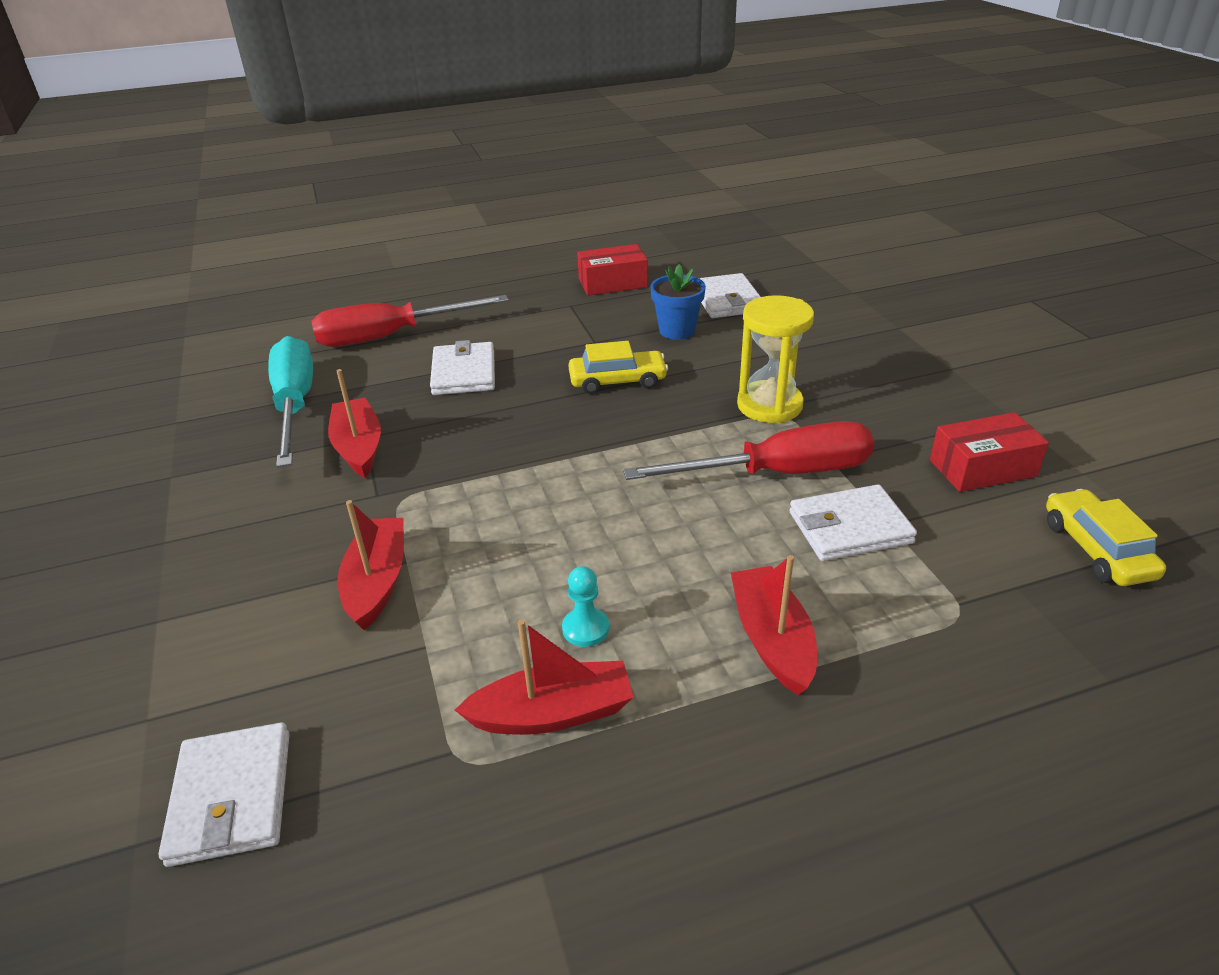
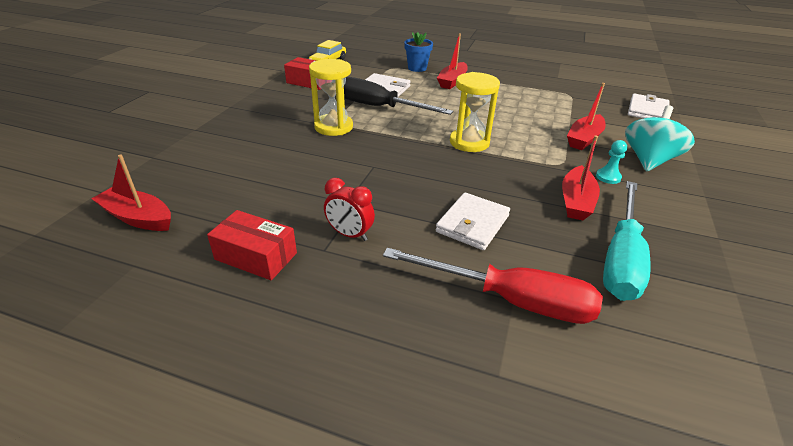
camera: 145 degrees left, 0 degrees up
red boat [455,619,634,735] -> red boat moved to [91,154,171,231]
turquoise pawn [562,566,609,647] -> turquoise pawn moved to [596,140,627,184]
yellow car [568,341,668,394] -> none
red screwdriver [623,421,874,480] -> black screwdriver [344,77,453,115]
blue flower pot [650,264,706,340] -> blue flower pot moved to [404,32,433,72]
white wallet [699,273,761,318] -> none
none -> red clock [324,178,375,241]
none -> yellow hourglass [450,72,500,152]
none -> turquoise spinning top [625,105,695,171]

